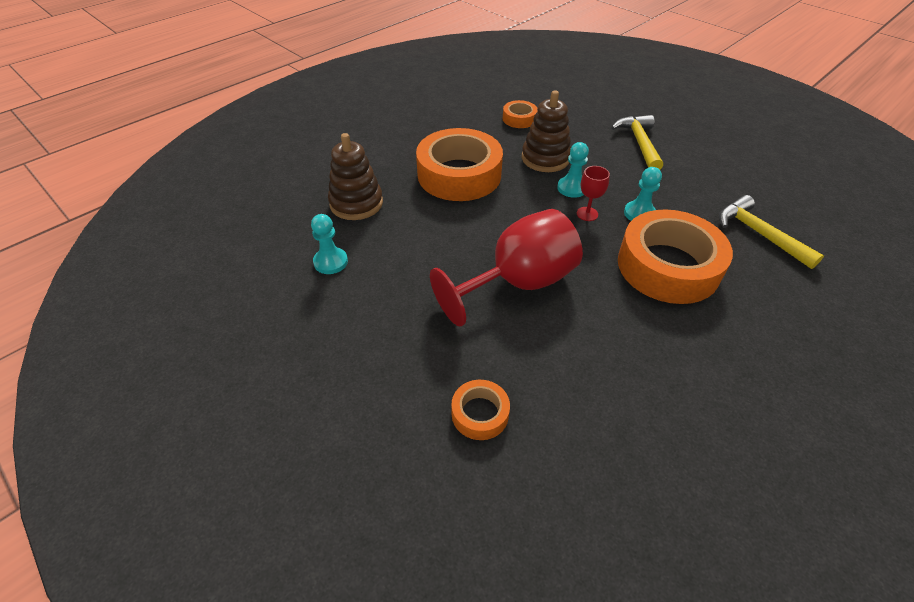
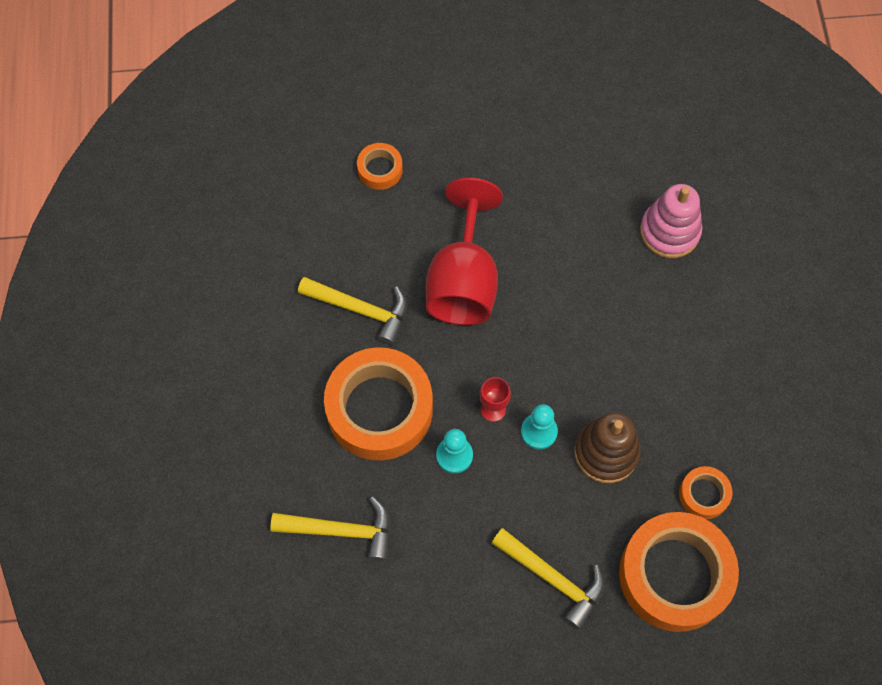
camera: 130 degrees right, 20 degrees up
turquoise pawn [311,214,348,274] -> none
brown stacking toy [328,133,383,220] -> pink stacking toy [640,184,702,258]
orange tape [416,128,503,201] -> orange tape moved to [619,512,739,632]
none -> yellow hammer [298,277,407,345]

